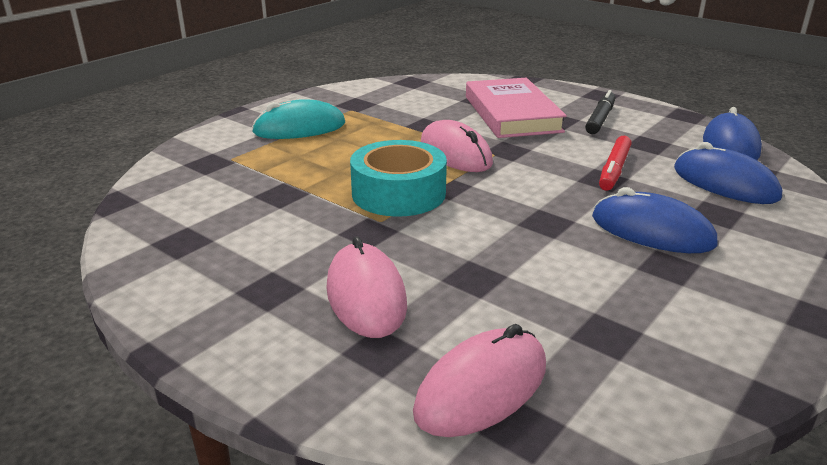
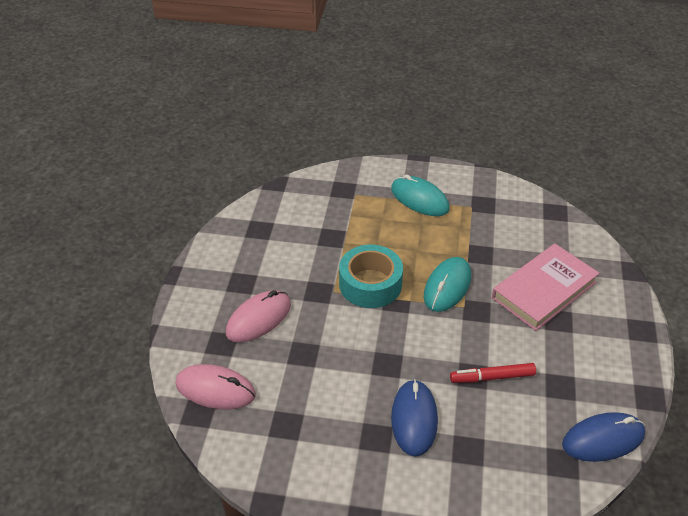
camera: 60 degrees right, 15 degrees up
pink mouse [421,120,493,172] -> turquoise mouse [424,257,471,312]
black marker [585,90,615,134] -> none
blue mouse [674,142,782,204] -> none

